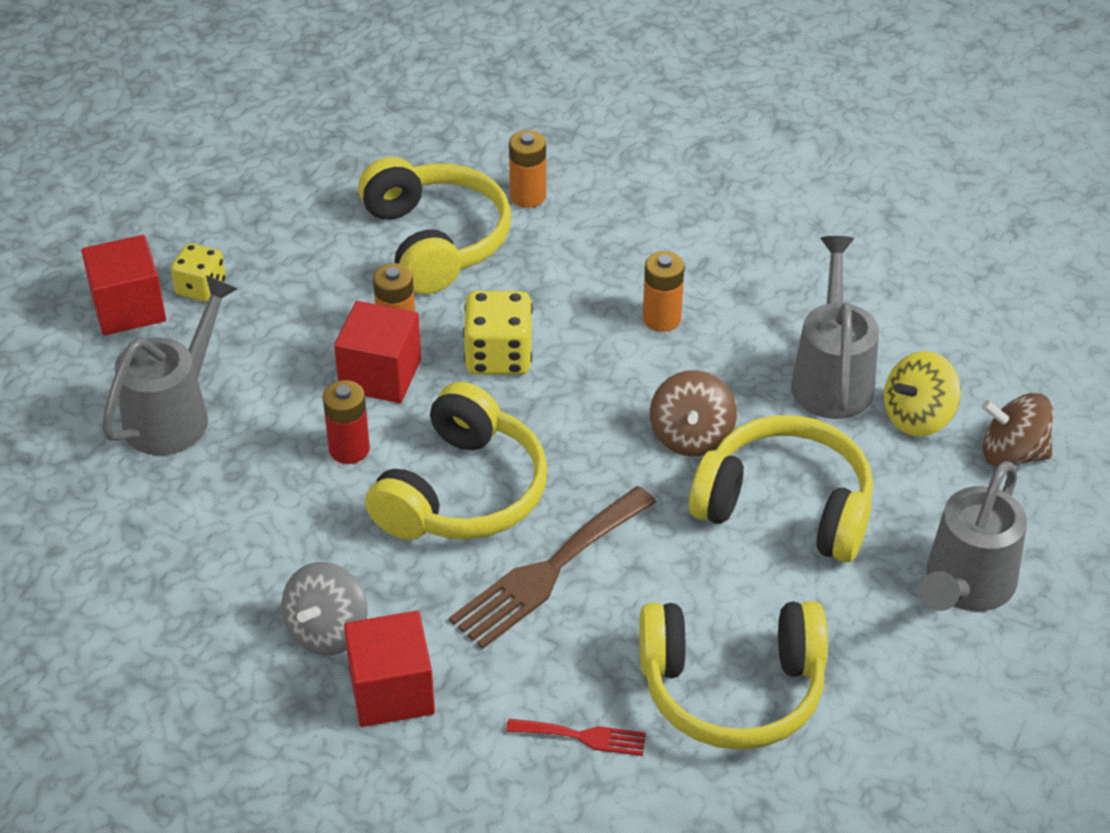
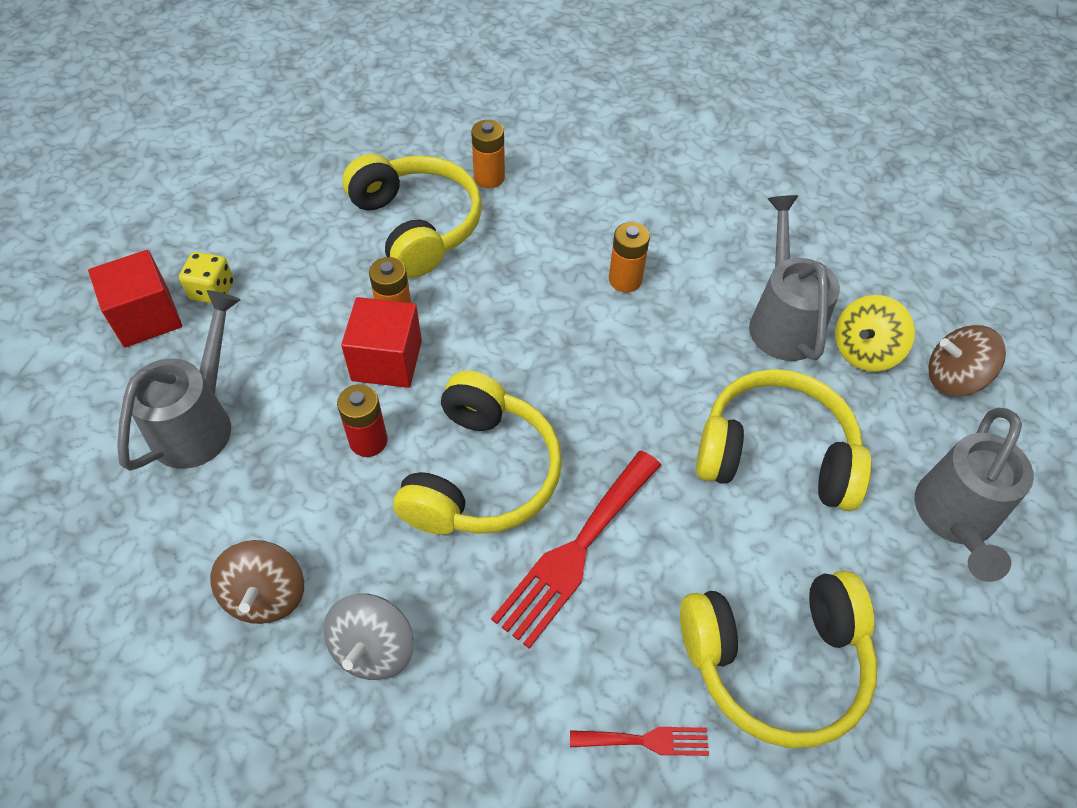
camera: 10 degrees left, 10 degrees up
red cube [344,611,435,727] -> none
brown fork [449,486,656,649] -> red fork [491,451,661,649]
yellow dice [463,291,533,375] -> none
brown spinning top [650,370,737,456] -> brown spinning top moved to [210,540,304,624]

